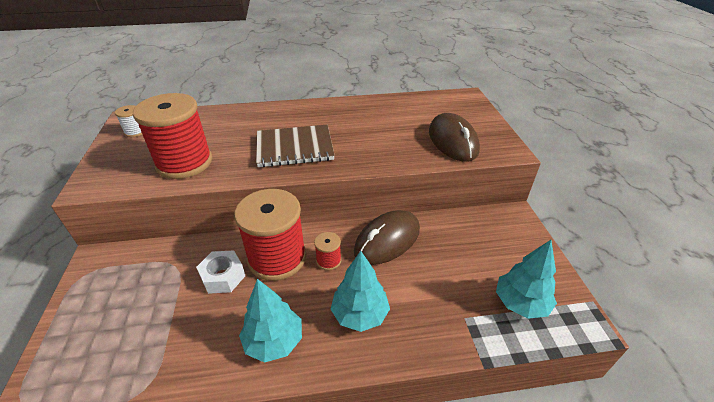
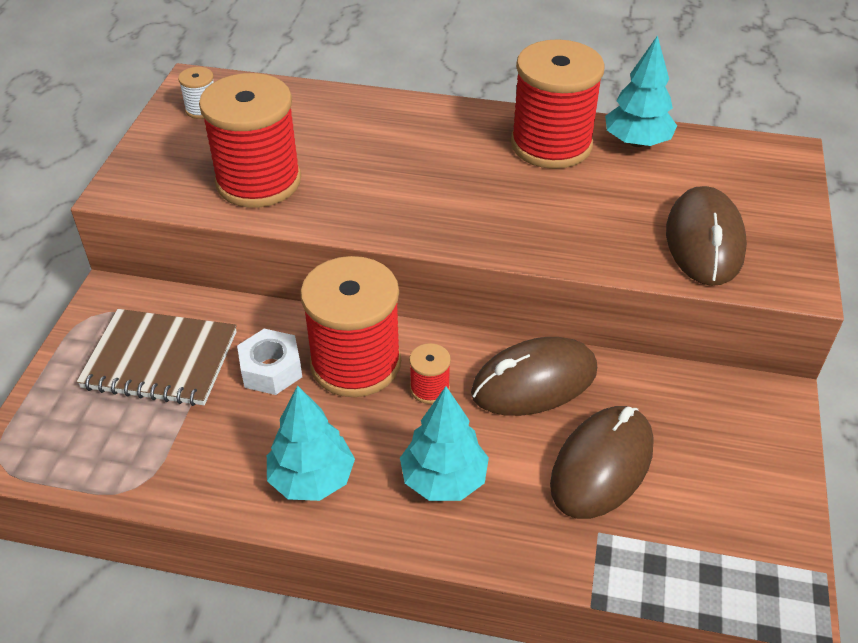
camera: 20 degrees right, 5 degrees up
brown notebook [256,125,335,167] -> brown notebook moved to [77,309,237,406]
turquoise tree [496,240,557,319] -> turquoise tree moved to [605,35,677,147]
none -> red spool [511,39,605,169]
none -> brown mouse [550,406,654,519]

